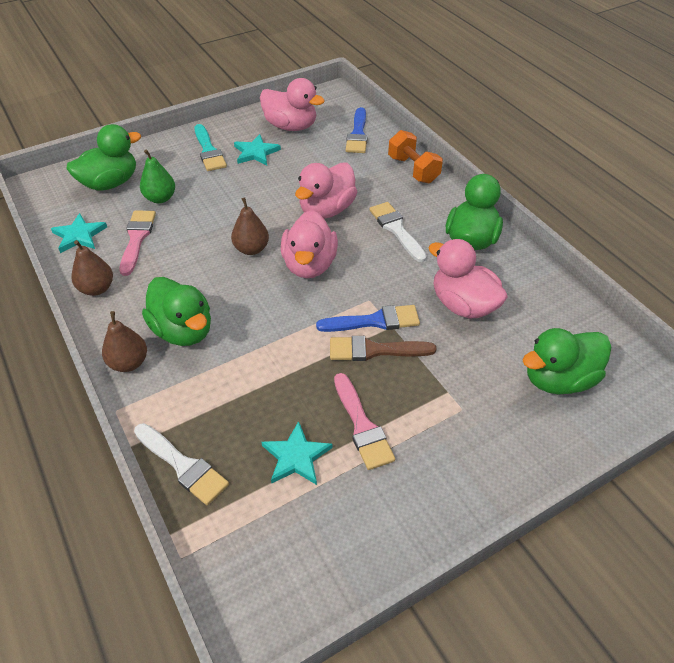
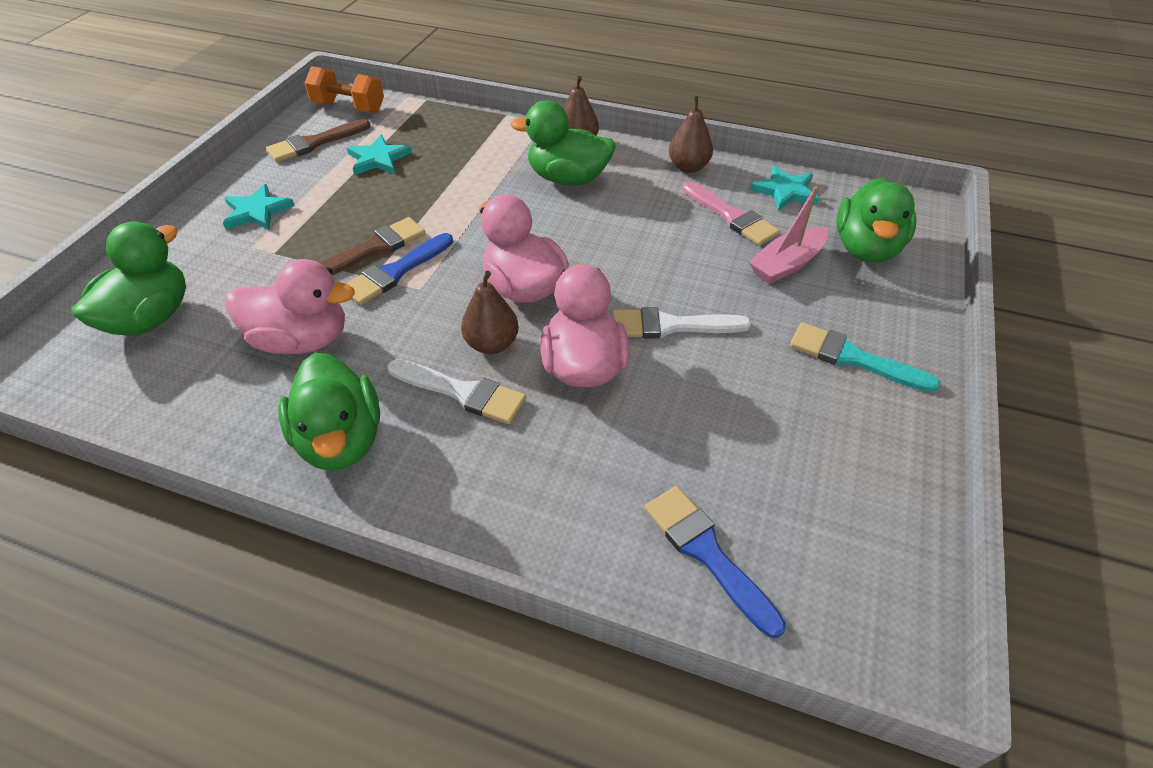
camera: 140 degrees right, 0 degrees up
white brush [134,423,229,505] -> white brush moved to [613,307,751,338]
green pear [140,149,175,204] -> pink boat [749,187,828,284]
brown pear [231,197,269,255] -> brown pear moved to [461,271,519,354]
turquoise star [234,134,281,165] -> turquoise star moved to [223,184,295,230]
pink duck [260,78,325,131] -> none
pink brush [334,373,395,470] -> none
orange dumbbell [388,130,443,183] -> orange dumbbell moved to [305,66,384,113]
none -> brown brush [266,119,371,162]

